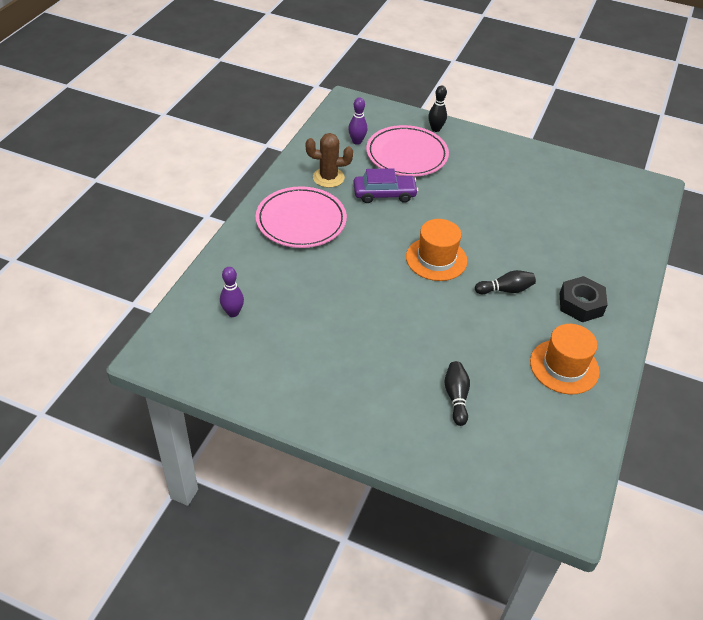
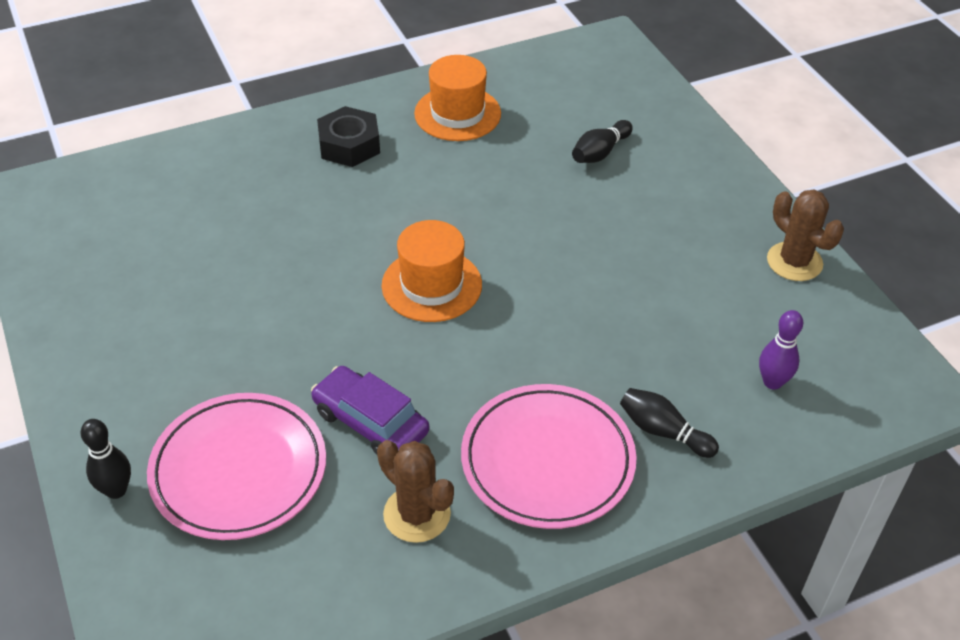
camera: 135 degrees left, 0 degrees up
purple bowling pin [348,97,367,145] -> none
black bowling pin [475,270,536,294] -> black bowling pin moved to [620,388,719,458]
none -> brown cactus [767,190,844,281]

